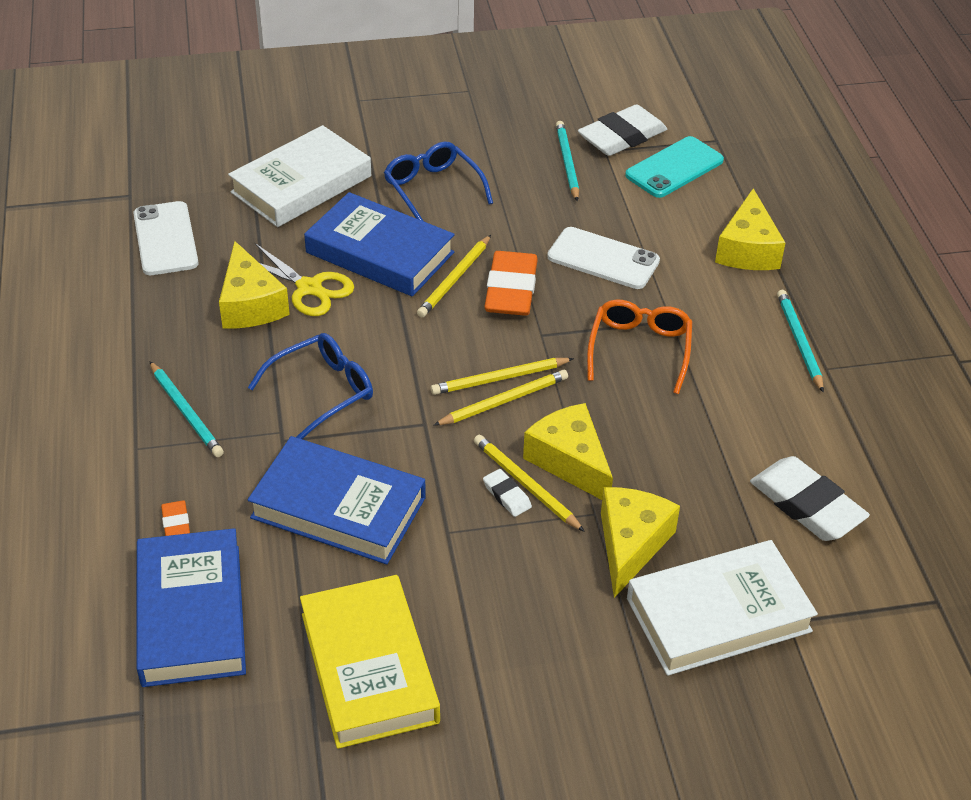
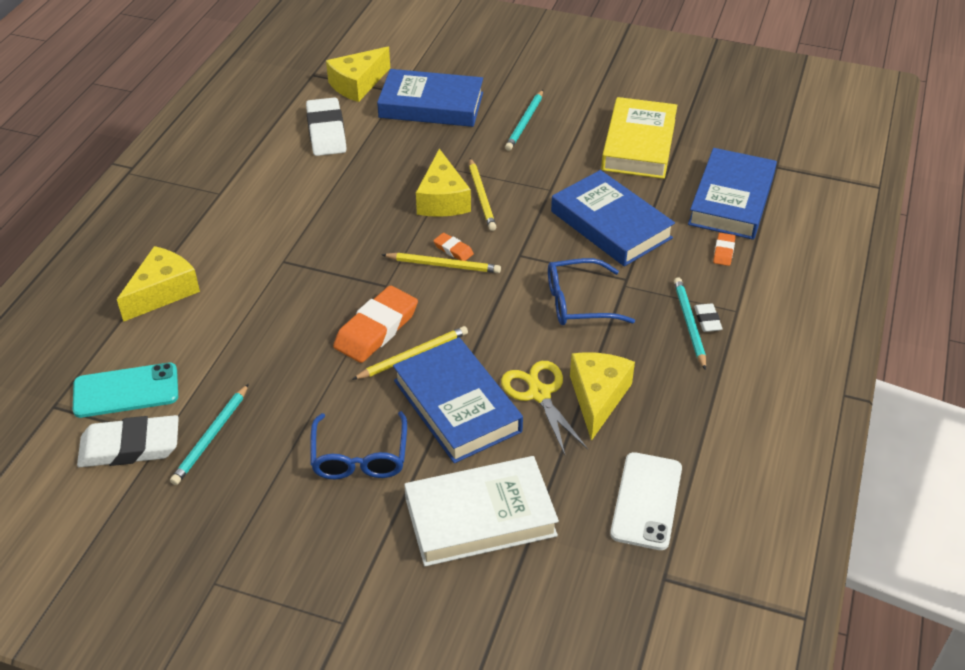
camera: 150 degrees left, 0 degrees up
yellow pencil [433,370,568,426] -> orange eraser [433,233,474,261]
white eraser [483,469,532,517] -> white eraser moved to [694,303,723,332]
white phone [547,227,660,289] -> none
orange glasses [587,300,692,394] -> none
yellow cheese [601,487,680,598] -> yellow cheese moved to [326,47,390,102]
white book [627,540,818,676] -> blue book [377,69,483,127]
turquoise pencil [777,290,824,393] -> turquoise pencil moved to [505,90,543,151]

